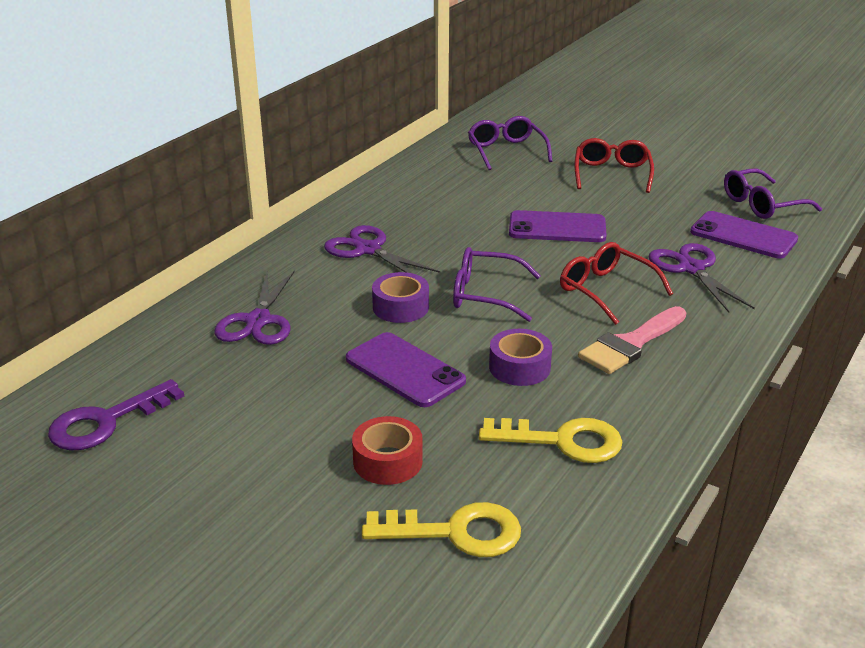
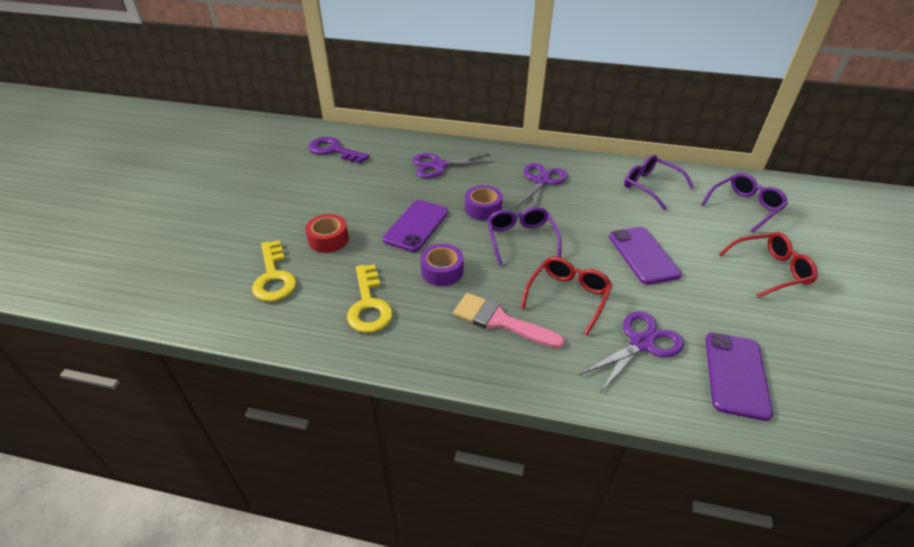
camera: 70 degrees right, 10 degrees up
purple glasses [724,169,822,219] -> purple glasses moved to [624,155,694,211]

